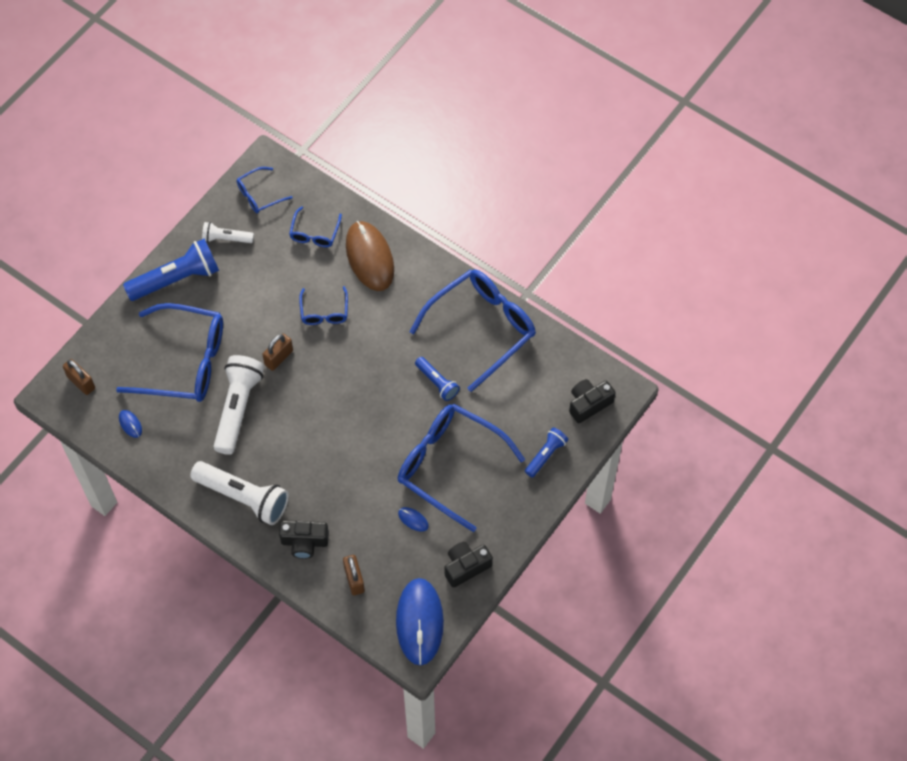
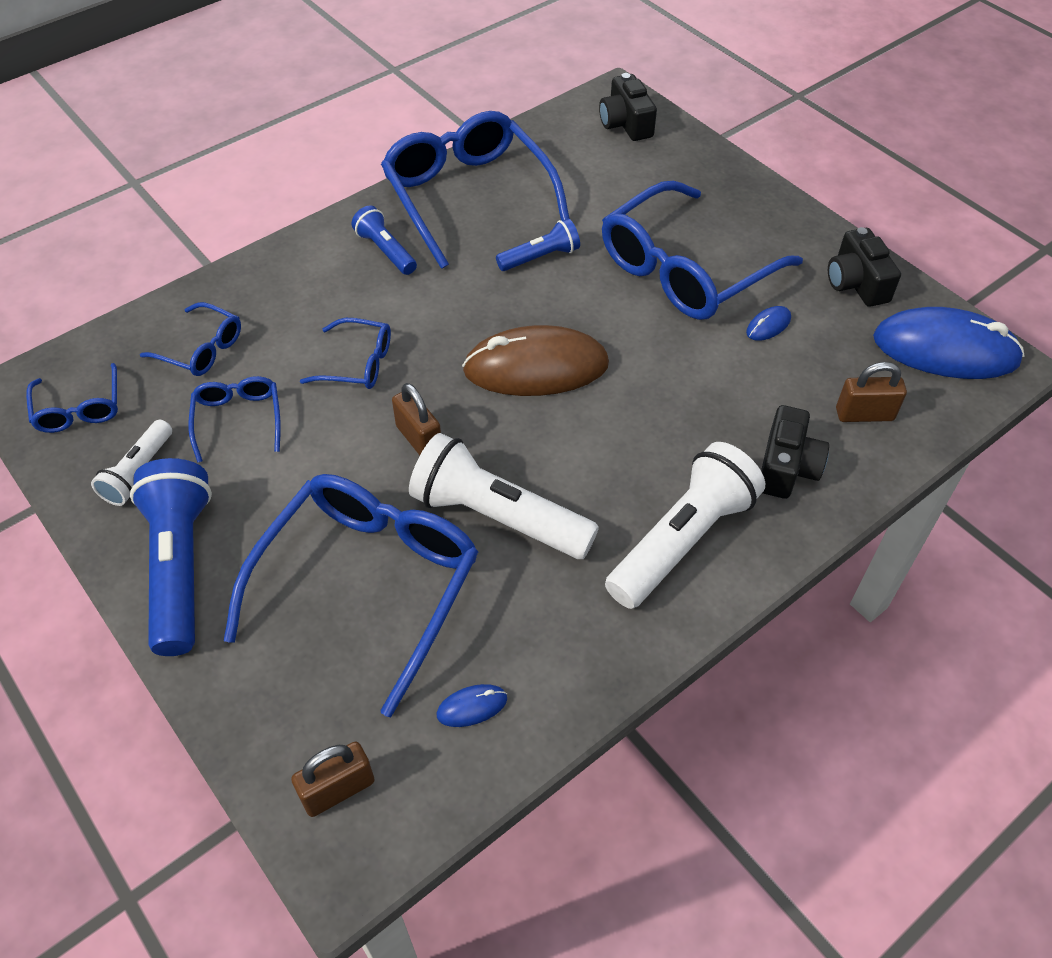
camera: 75 degrees left, 10 degrees down
brown mouse [346,221,394,291] -> brown mouse moved to [462,325,609,396]
blue flashlight [525,427,568,478] -> blue flashlight moved to [352,205,417,275]
none -> blue glasses [188,376,281,463]

